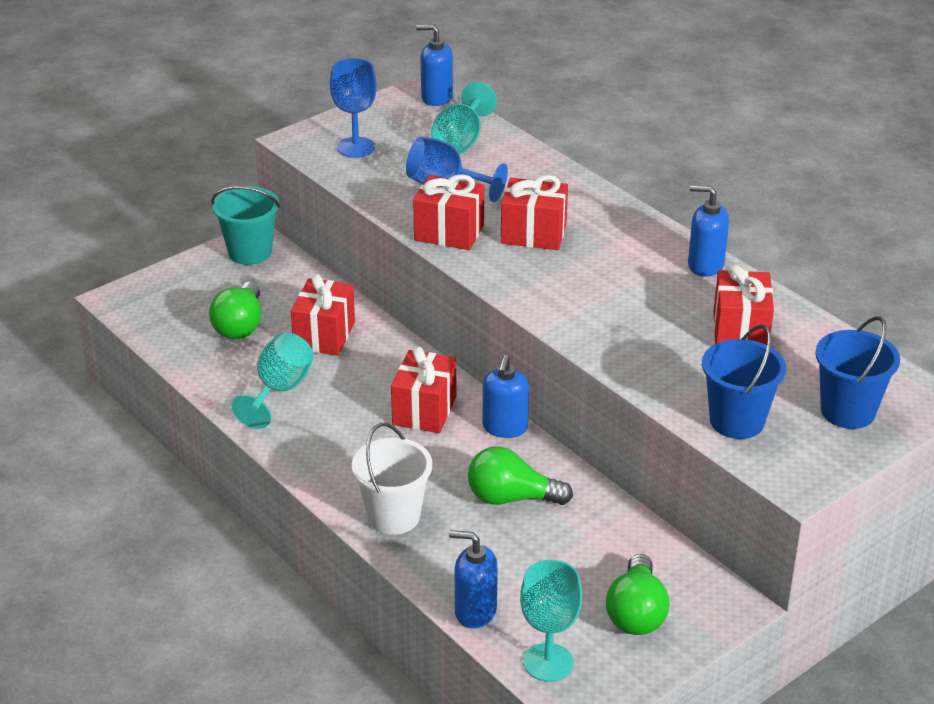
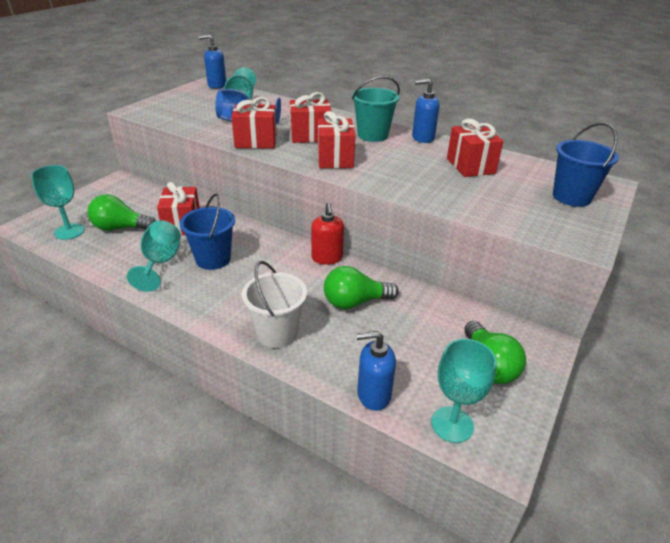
camera: 20 degrees left, 0 degrees up
green light bulb [209,282,261,339] -> green light bulb turned 105 degrees clockwise [88,195,156,231]
turquoise bucket [211,186,280,265] -> turquoise bucket moved to [352,76,400,142]
blue goblet [330,58,377,158] -> none
red gift [391,346,456,433] -> red gift moved to [318,111,355,168]
blue soap dispenser [483,354,529,438] -> red soap dispenser [311,203,344,265]
blue bucket [702,325,786,439] -> blue bucket moved to [180,193,235,270]
none -> turquoise goblet [31,165,85,240]

